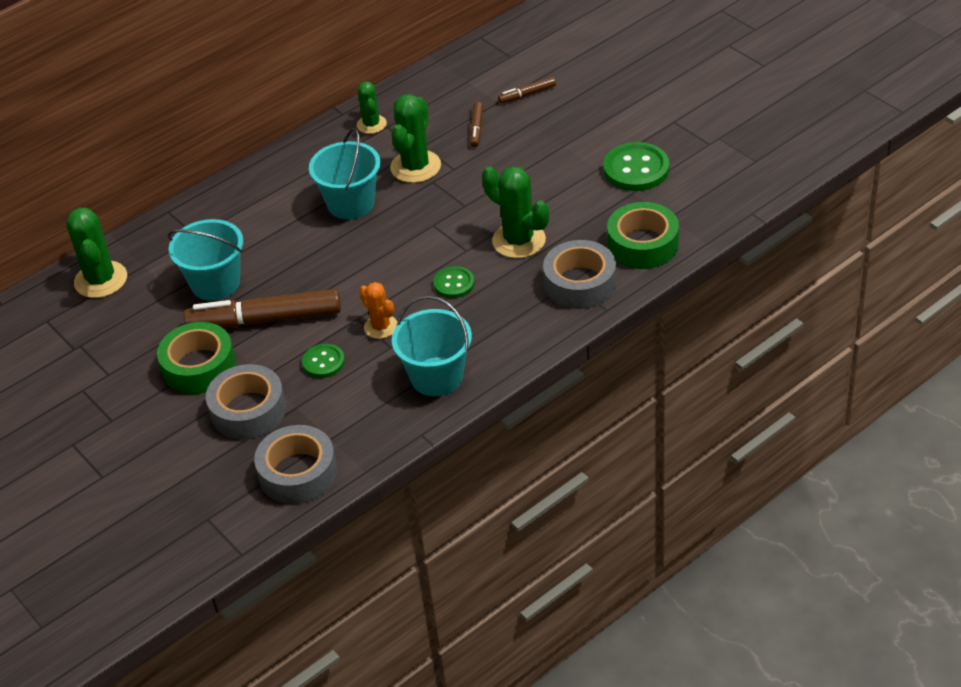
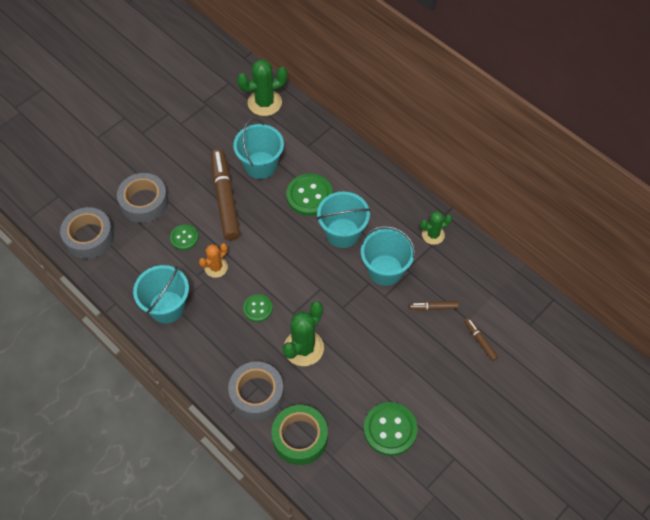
camera: 80 degrees right, 15 degrees up
green tape [157,322,236,394] -> none
green cactus [390,94,441,183] -> turquoise bucket [361,226,415,286]
none -> green button [286,174,333,216]

